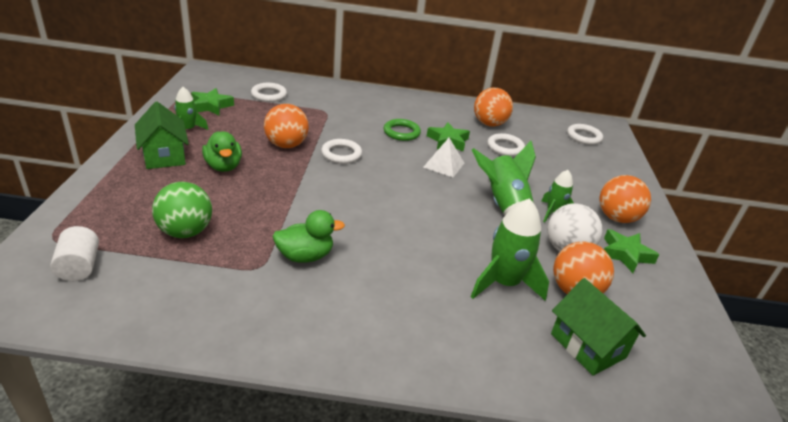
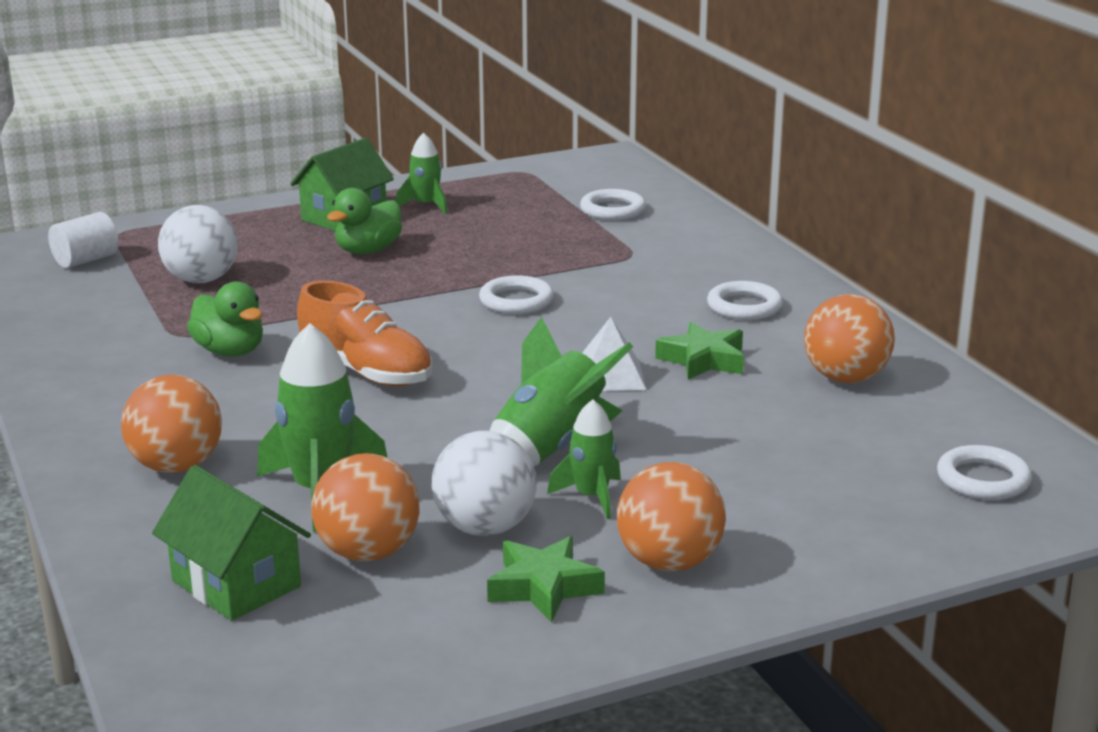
camera: 65 degrees right, 10 degrees down
green ball [152,182,212,238] -> white ball [158,205,238,283]
green star [191,88,234,115] -> none
orange ball [264,104,309,148] -> orange ball moved to [121,375,222,473]
green ring [383,119,421,141] -> none
white ring [488,133,525,156] -> white ring moved to [707,281,783,320]
green house [551,278,646,376] -> green house turned 75 degrees counterclockwise [152,465,311,621]
none -> orange shoe [297,281,432,386]

